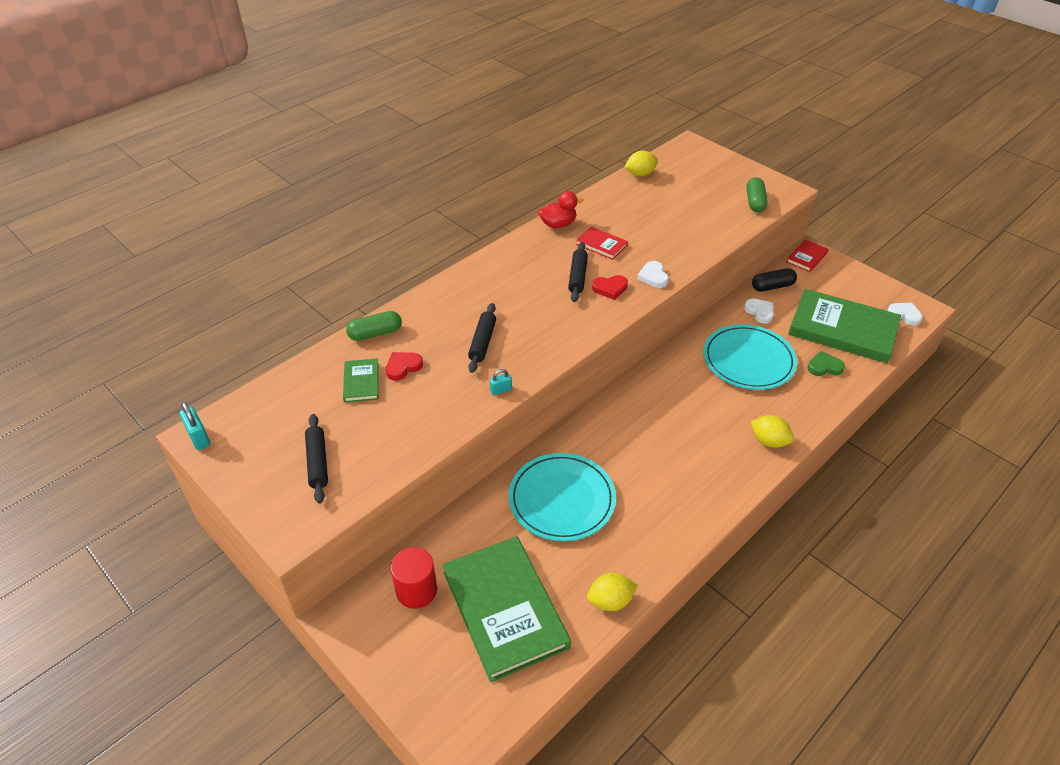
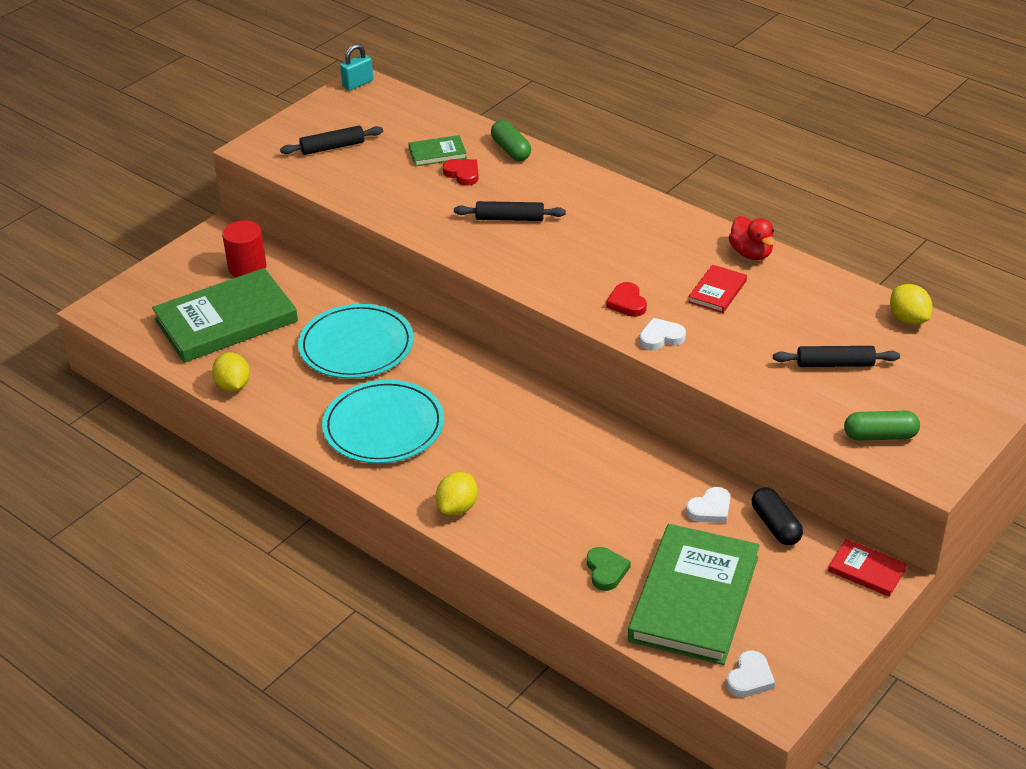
camera: 85 degrees right, 5 degrees down
turquoise padlock [490,369,512,395] -> none
black rolling pin [568,242,588,302] -> black rolling pin moved to [773,346,900,367]
turquoise plate [703,324,797,390] -> turquoise plate moved to [322,380,444,463]

